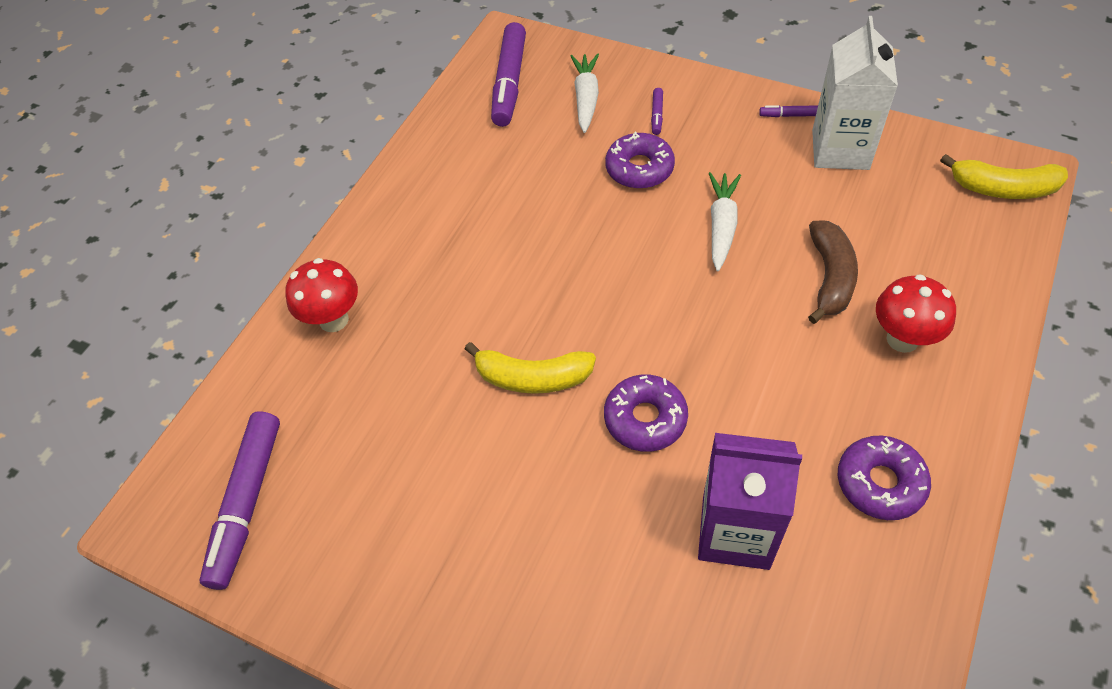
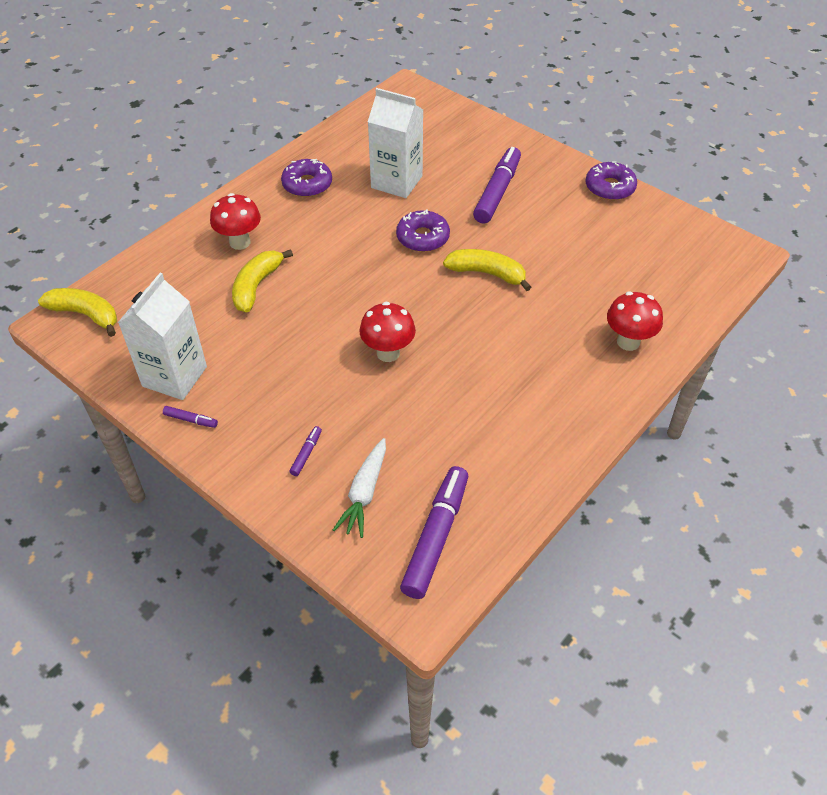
camera: 170 degrees left, 5 degrees down
purple marker [200,411,280,590] -> purple marker moved to [473,147,521,224]
purple donut [605,132,675,189] -> purple donut moved to [585,161,637,200]
purple carton [698,433,802,570] -> white carton [368,88,423,198]
white carrot [709,172,741,271] -> none
brown banana [808,220,858,324] -> yellow banana [232,249,293,313]
none -> red mushroom [359,302,416,362]

